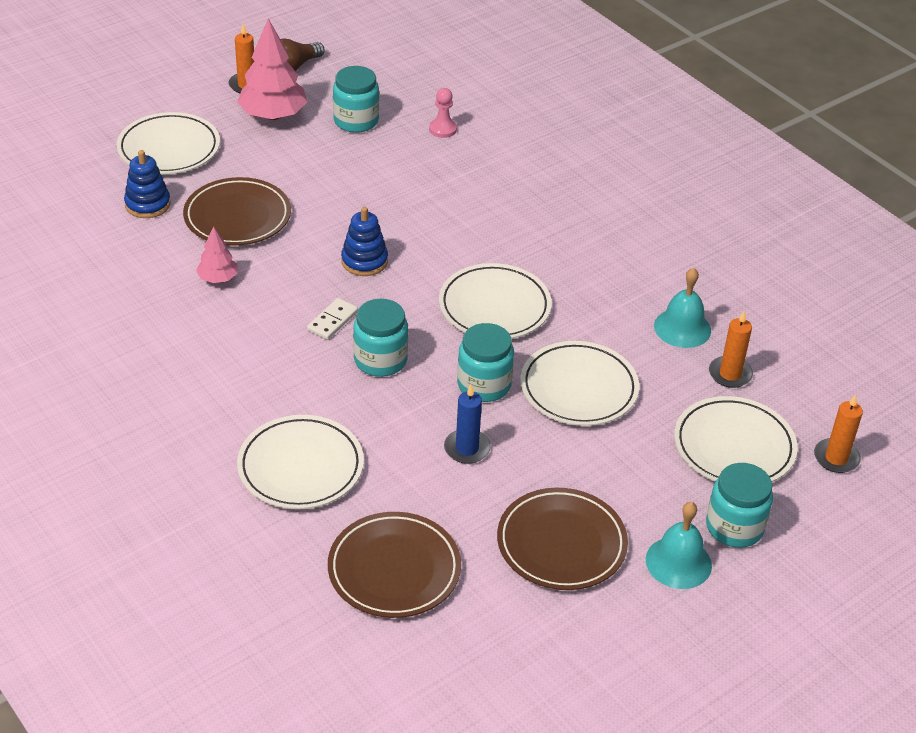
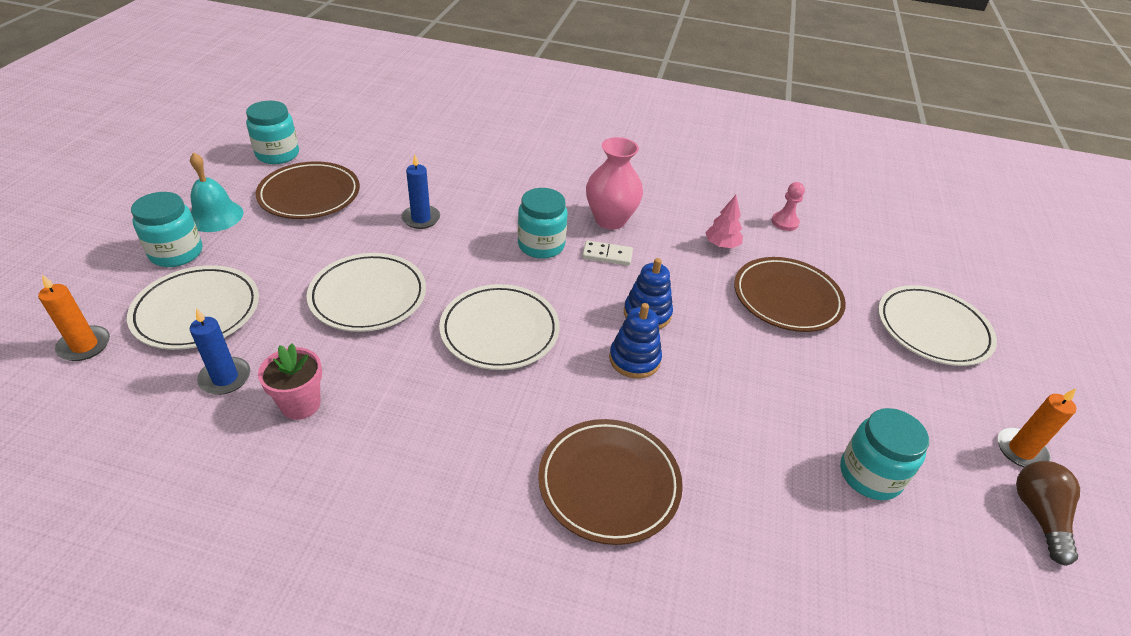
camera: 140 degrees right, 0 degrees up
blue stacking toy [124,150,171,218] -> blue stacking toy moved to [609,303,662,379]
pink tree [237,18,307,120] -> none
white plate [237,415,364,509] -> none
white domino [307,298,358,340] -> white domino turned 75 degrees counterclockwise [582,240,633,266]
brown plate [328,512,461,618] -> brown plate moved to [538,419,683,545]
pink pawn [429,88,457,138] -> pink pawn moved to [772,182,805,231]
turquoise jar [457,323,514,402] -> turquoise jar moved to [246,101,299,164]
turquoise bell [654,268,711,348] -> pink flower pot [258,343,322,420]
orange candle [709,311,753,388] -> blue candle [190,308,250,395]
none -> pink vase [586,137,643,230]

